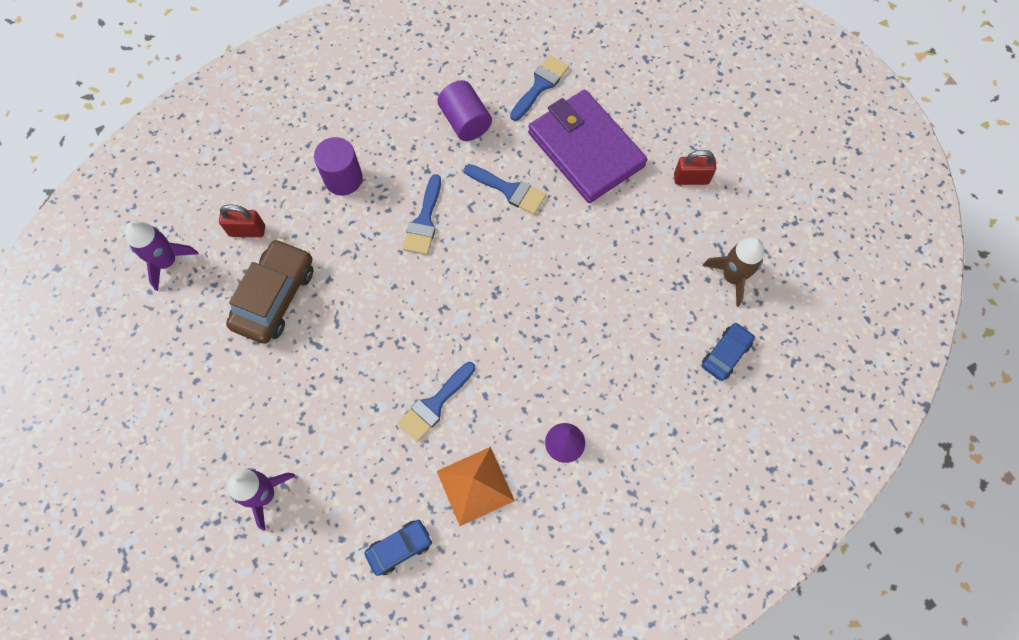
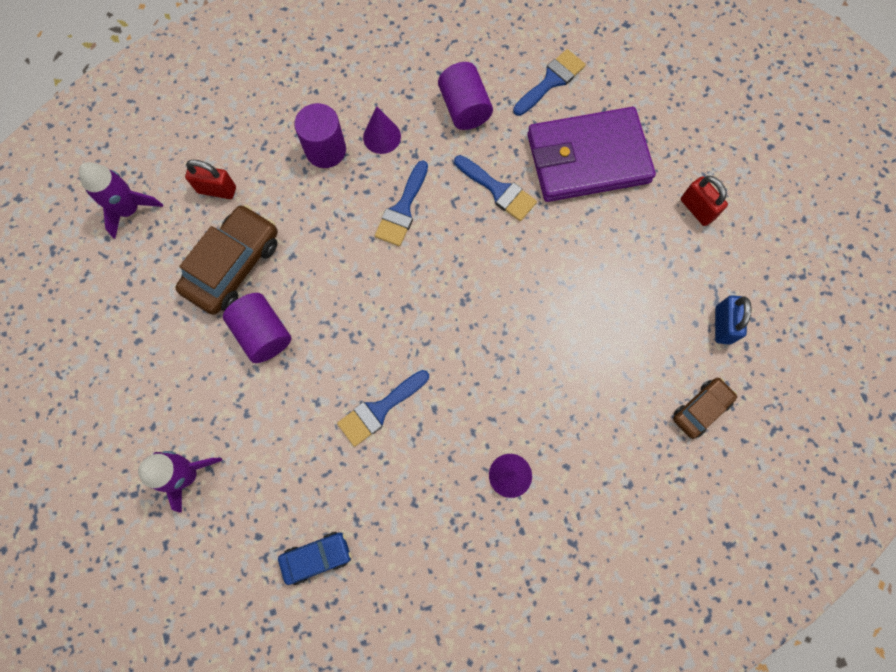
camera: 10 degrees right, 5 degrees up
orange pyramid [437,447,515,526] -> none
purple wallet [528,90,647,203] -> purple wallet turned 75 degrees counterclockwise [527,107,656,202]
red padlock [674,150,716,185] -> red padlock turned 45 degrees clockwise [681,176,728,226]
brown rocket [702,237,764,307] -> blue padlock [715,295,752,345]
blue car [702,323,755,381] -> brown car [673,378,737,439]
none -> purple cylinder [223,293,291,363]
none -> purple cone [363,106,401,154]

